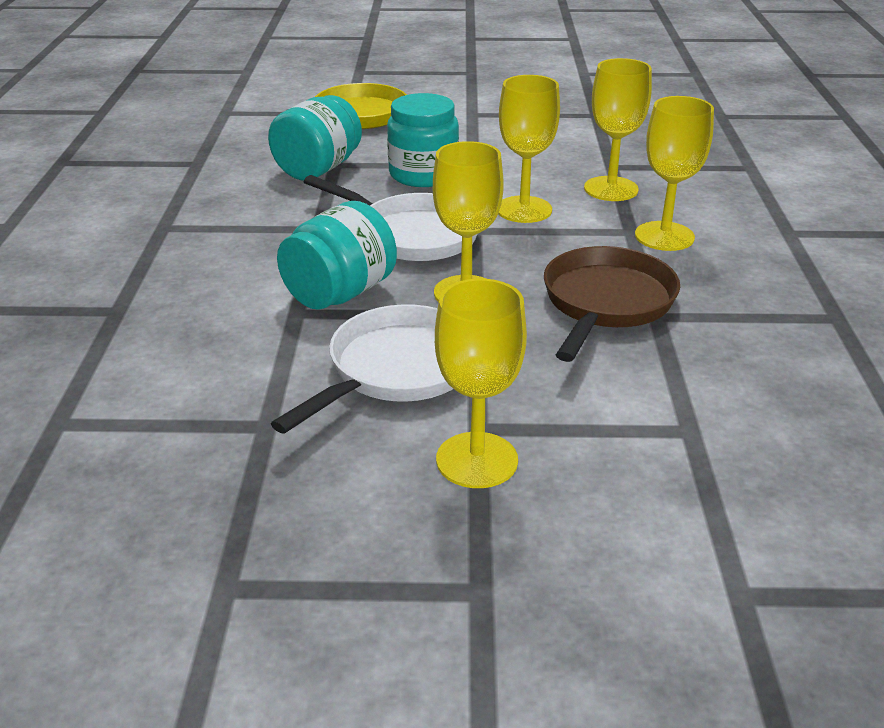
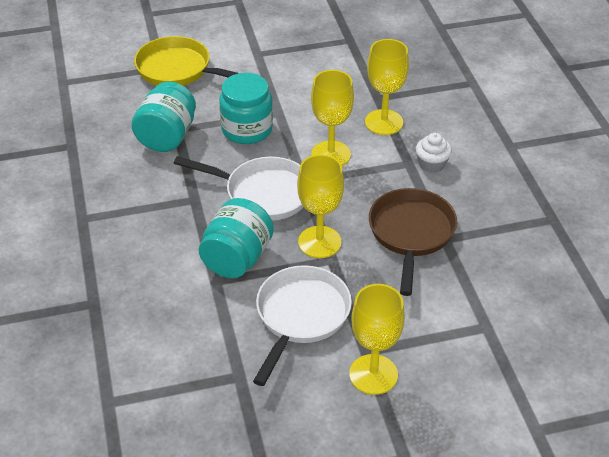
camera: 15 degrees left, 10 degrees up
yellow goblet [635,96,714,251] -> white cupcake [416,133,452,173]

